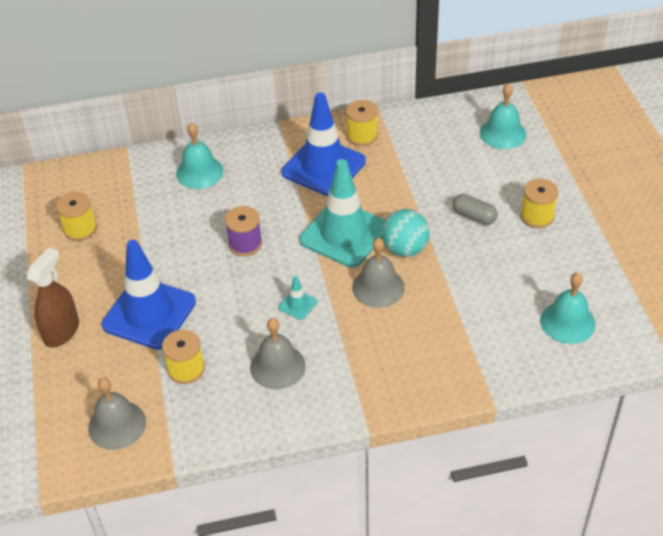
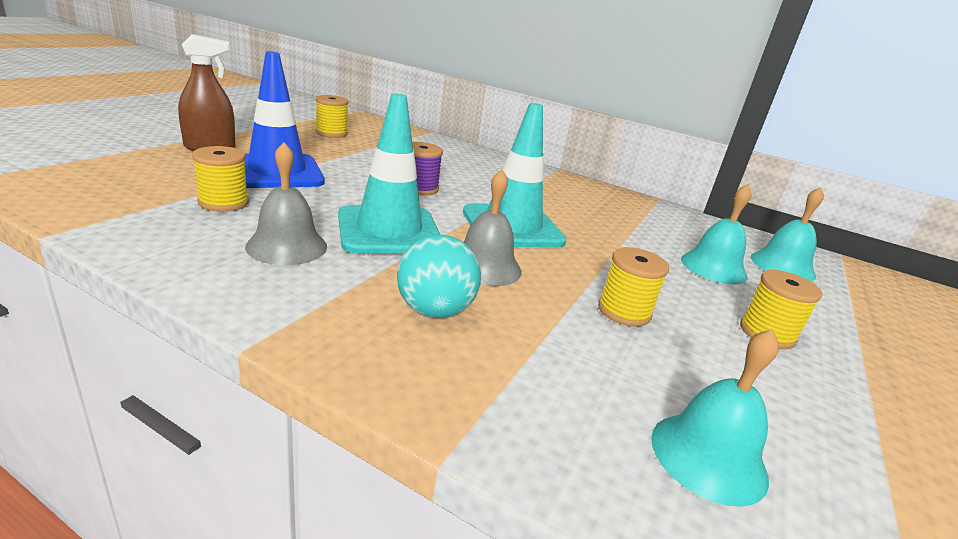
camera: 35 degrees right, 20 degrees down
grey bell [88,377,146,450] -> none
turquoise bell [176,122,223,189] -> turquoise bell moved to [681,184,752,284]
turquoise traffic cone [278,275,317,320] -> turquoise traffic cone [338,93,440,254], size x2.43
blue traffic cone [281,92,366,196] -> none
yellow spool [346,100,378,146] -> yellow spool moved to [598,247,669,327]
turquoise ball [382,209,430,257] -> turquoise ball moved to [397,235,481,318]
grey capsule [453,194,498,225] -> none

